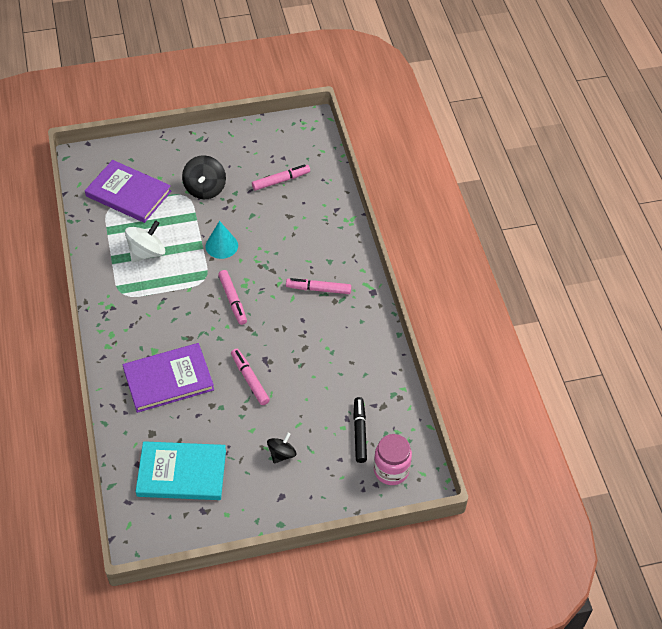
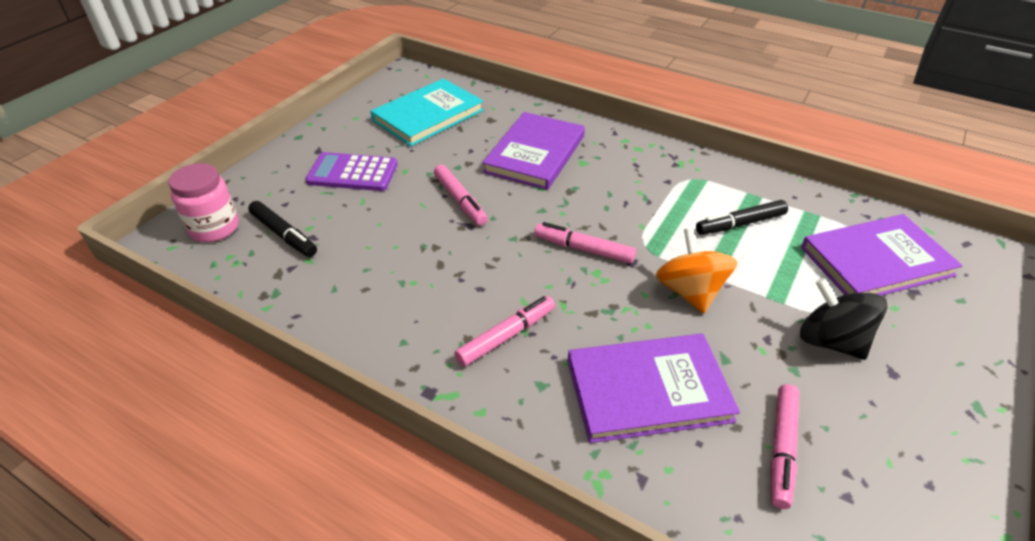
camera: 135 degrees right, 10 degrees down
white spinning top [125,220,165,262] -> black marker [696,200,788,235]
turquoise cone [205,221,238,259] -> orange spinning top [655,228,738,314]
pink marker [231,349,270,405] -> pink marker turned 45 degrees clockwise [434,165,488,226]
black spinning top [267,433,296,464] -> purple calculator [305,152,398,191]
none -> purple book [568,334,740,443]

